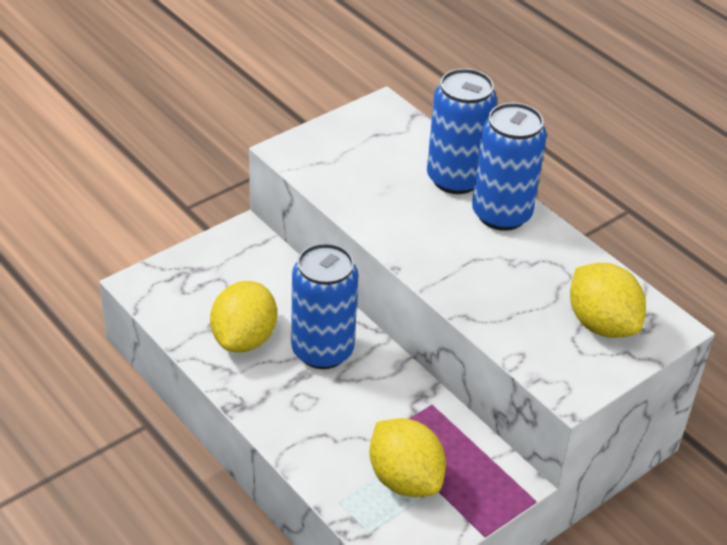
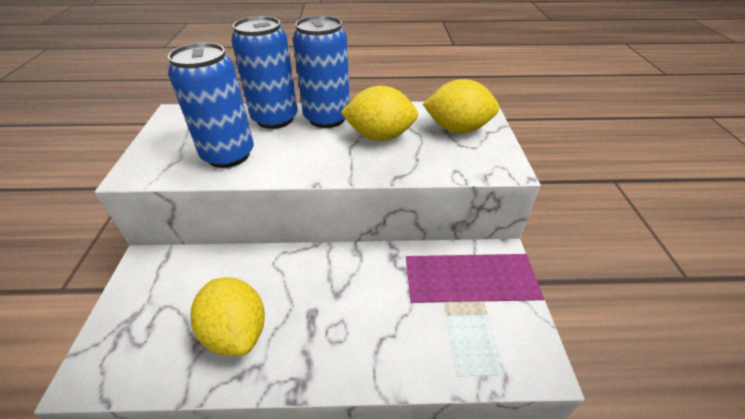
camera: 50 degrees left, 0 degrees up
blue can [291,243,358,369] -> blue can moved to [168,43,254,168]
yellow lemon [369,418,446,497] -> yellow lemon moved to [341,85,418,141]

